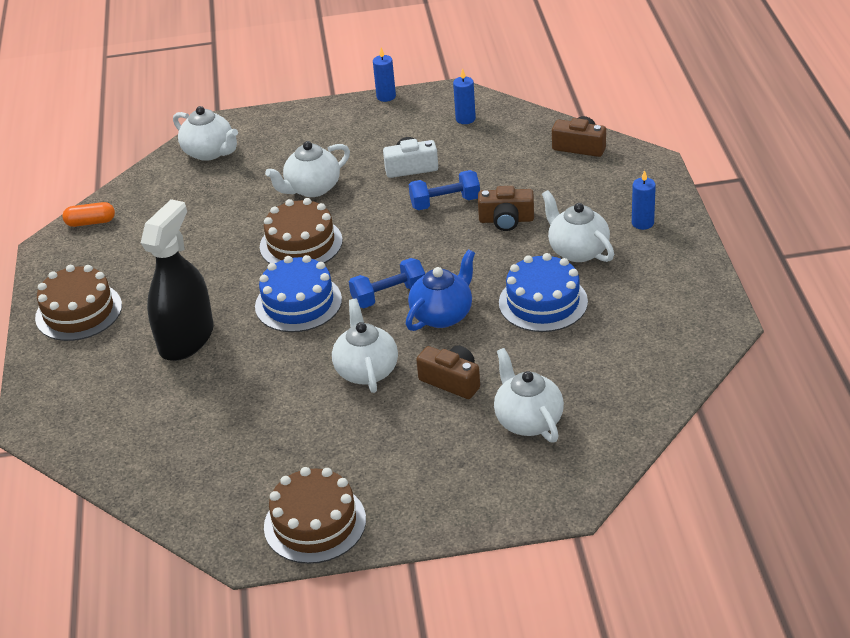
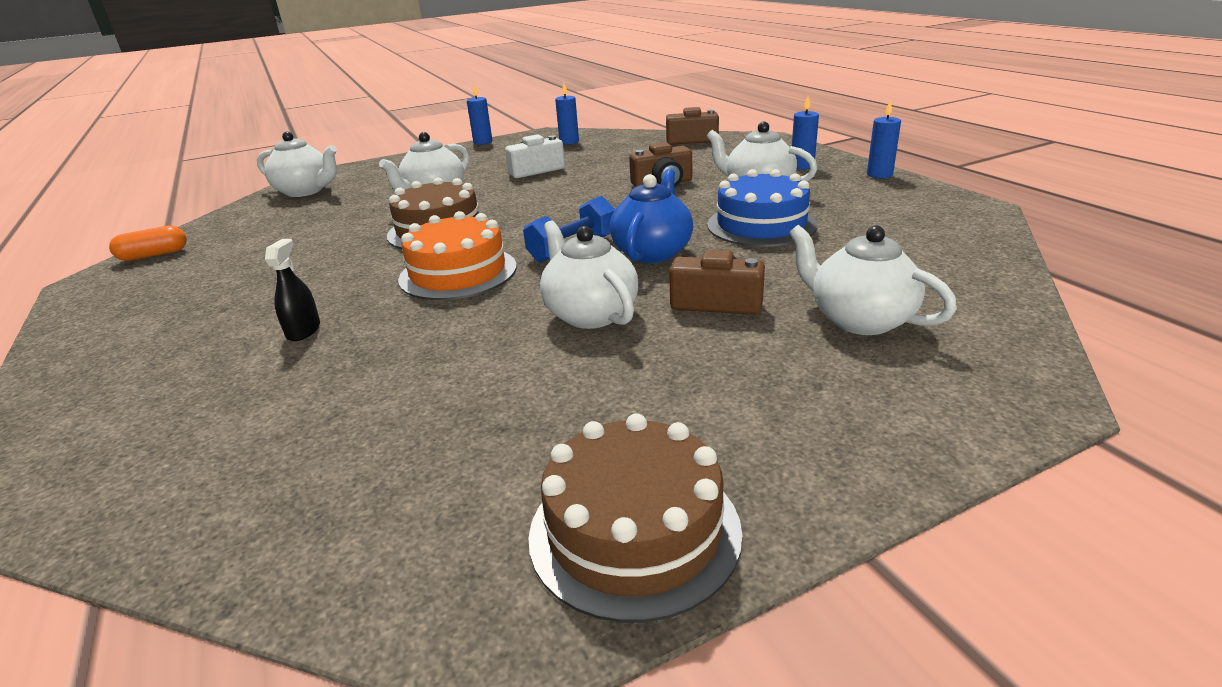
camera: 20 degrees left, 10 degrees down
brown cake [35,265,122,341] -> none
black spray bottle [141,199,214,361] -> black spray bottle [265,239,320,341], size x0.41
blue cake [255,255,342,332] -> orange cake [398,211,517,300]
blue dumbbell [409,170,480,210] -> none
none -> blue candle [867,100,901,178]

